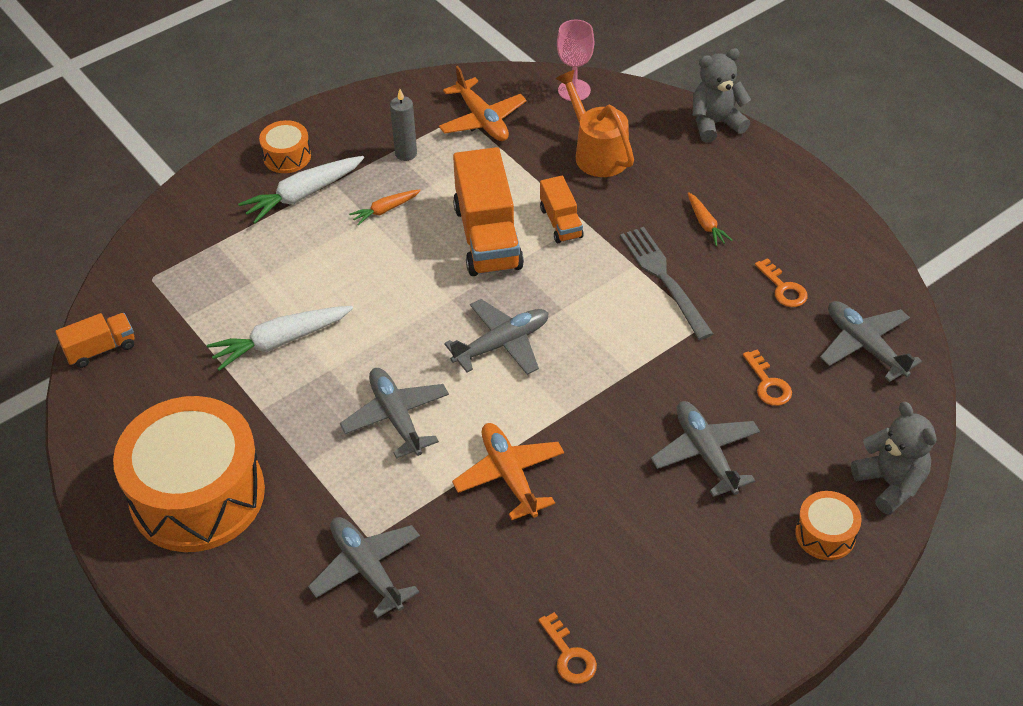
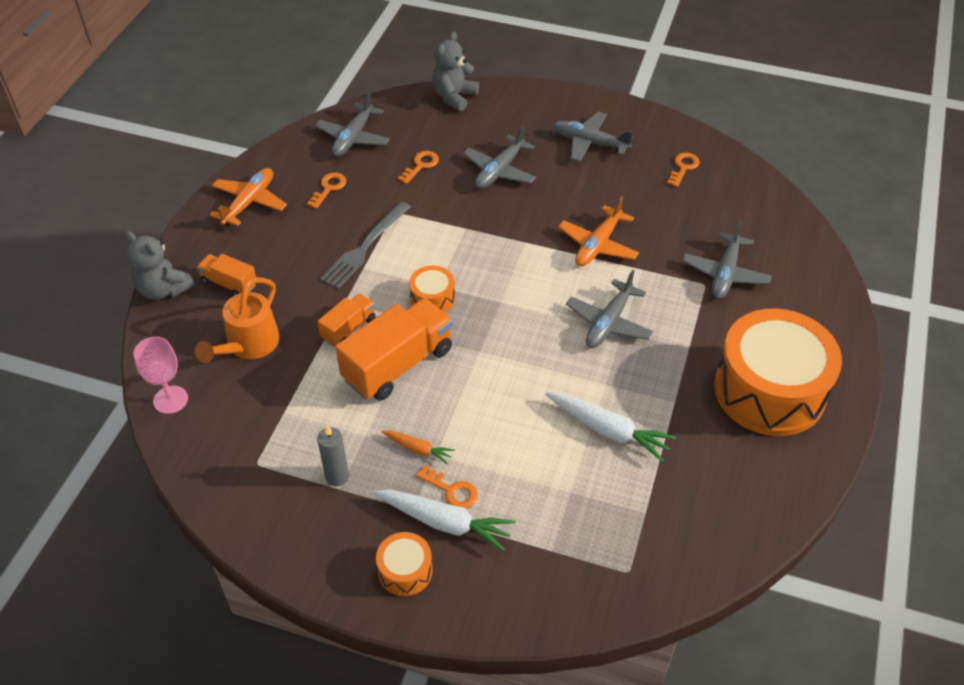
camera: 125 degrees left, 0 degrees up
orange truck [56,313,135,368] -> orange truck moved to [197,254,256,296]
orange plane [439,66,527,141] -> orange plane moved to [210,168,287,226]
grey plane [444,299,548,375] -> grey plane moved to [553,112,633,162]
orange carrot [688,192,733,246] -> none
orange drum [795,491,862,560] -> orange drum moved to [409,265,455,313]
none -> orange key [416,465,478,509]

